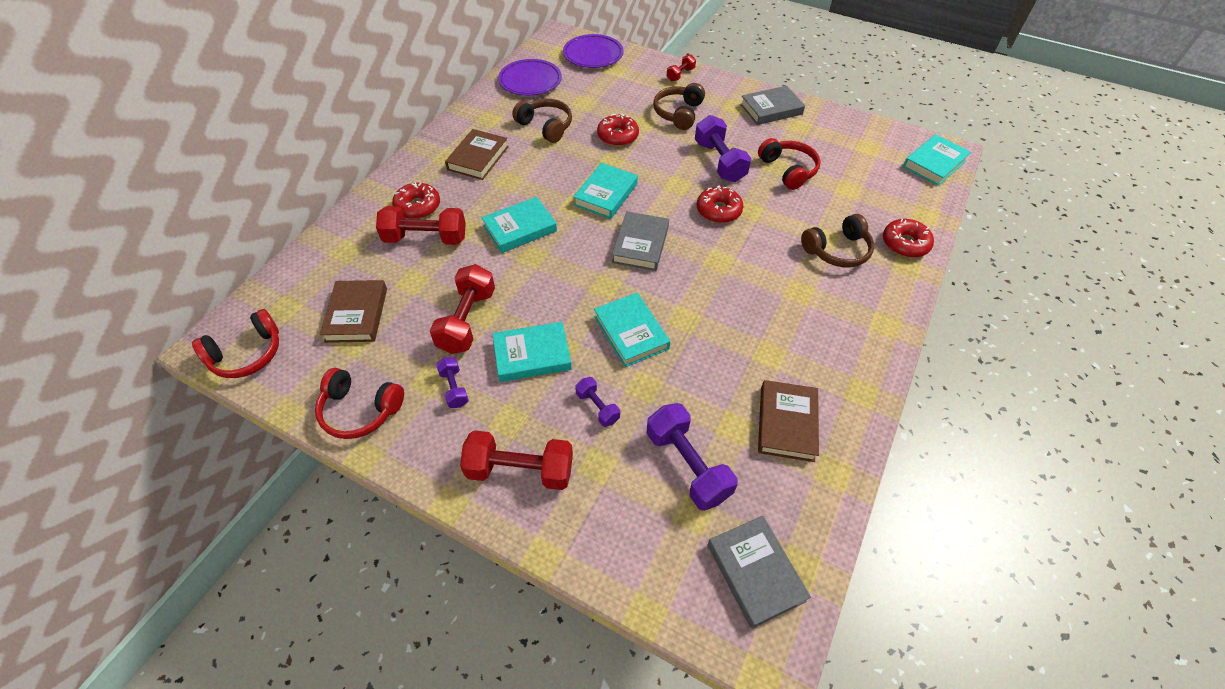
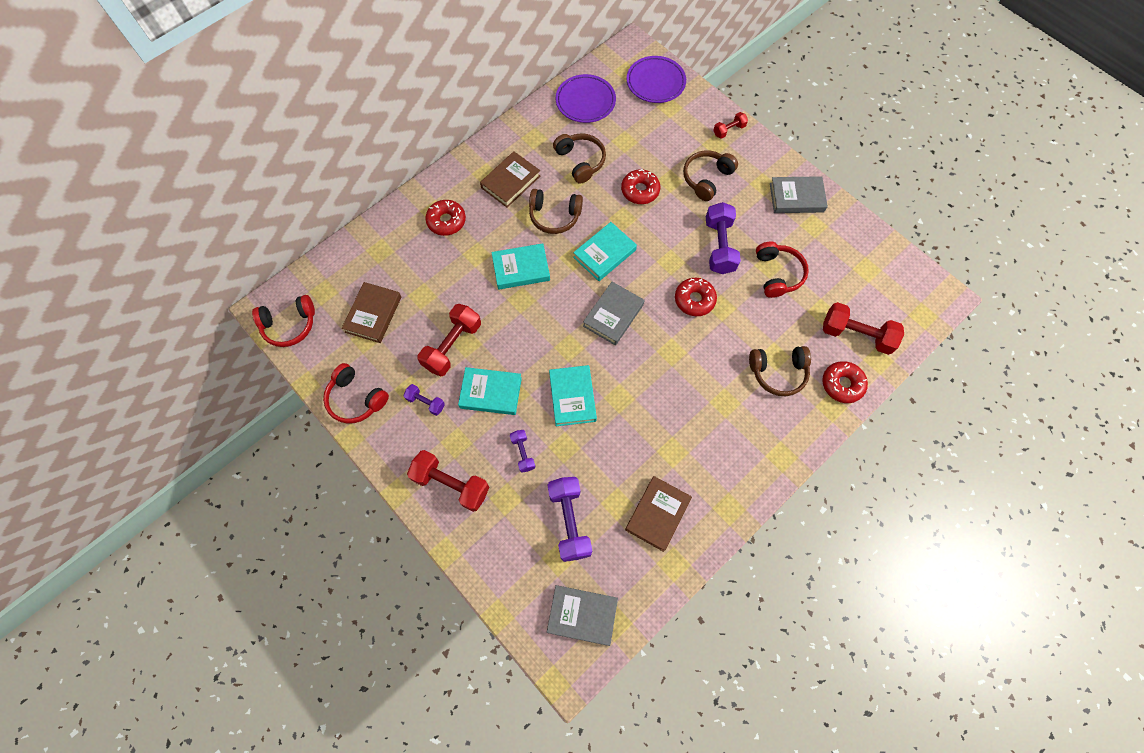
camera: 20 degrees right, 15 degrees up
red dumbbell [376,206,466,245] -> red dumbbell moved to [823,302,904,355]
purple dumbbell [436,357,469,408] -> purple dumbbell turned 60 degrees counterclockwise [403,384,445,416]
grey book [708,516,811,629] -> grey book turned 75 degrees counterclockwise [547,585,618,646]
turquoise book [903,134,971,186] -> none
none -> brown headphones [529,189,583,234]

